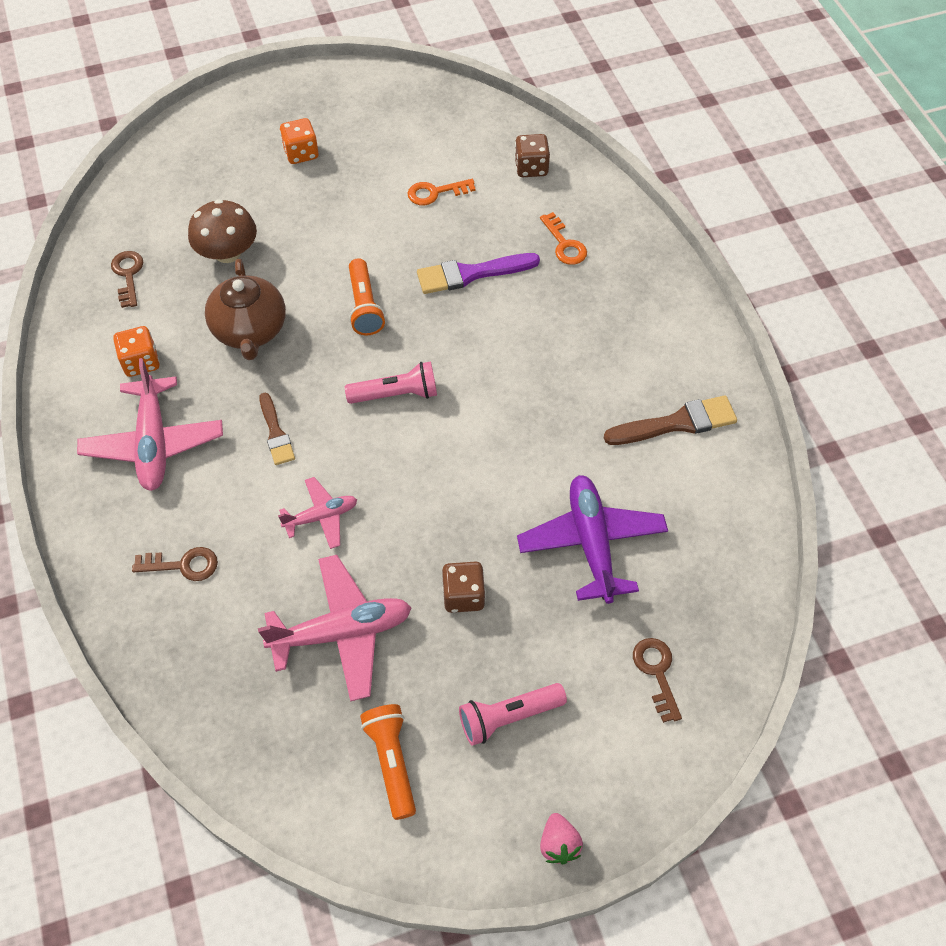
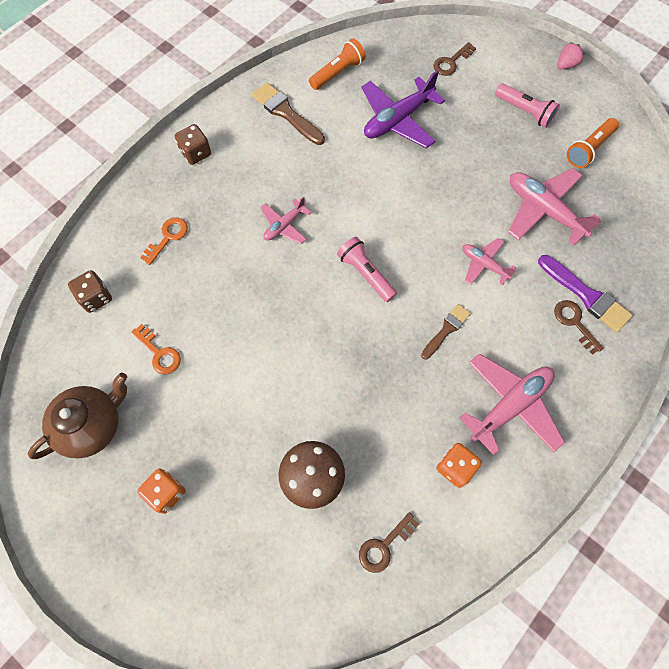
camera: 120 degrees left, 10 degrees up
brown teapot [205,259,286,360] -> brown teapot moved to [28,373,127,459]
orange flashlight [349,258,385,335] -> orange flashlight moved to [309,39,366,90]
purple brush [417,253,540,294] -> purple brush moved to [538,255,633,332]
brown dice [442,562,486,613] -> brown dice moved to [175,124,211,165]
none -> pink plane [260,196,311,244]

